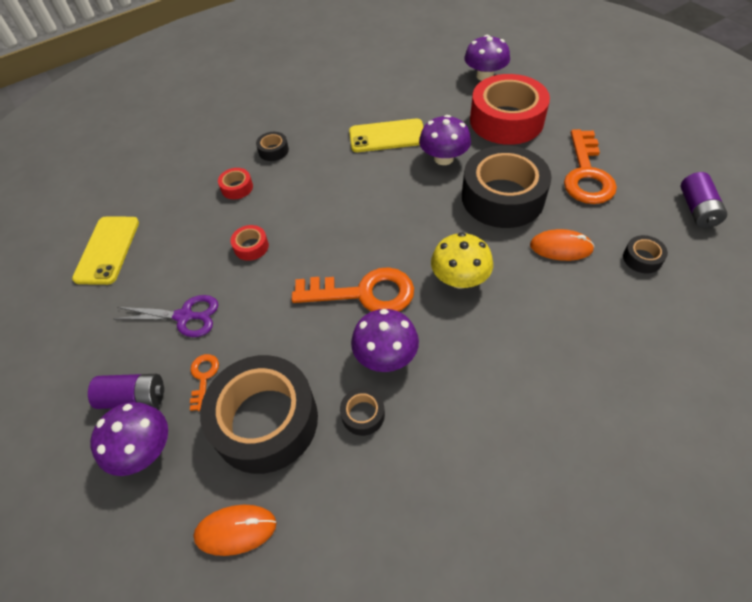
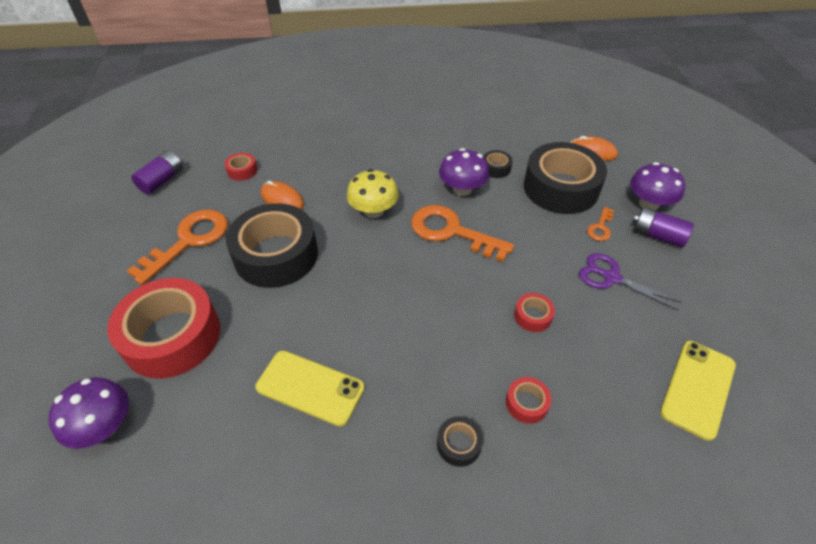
camera: 155 degrees left, 5 degrees down
purple mushroom [419,115,471,165] -> none
black tape [623,235,668,273] -> red tape [225,153,257,181]

